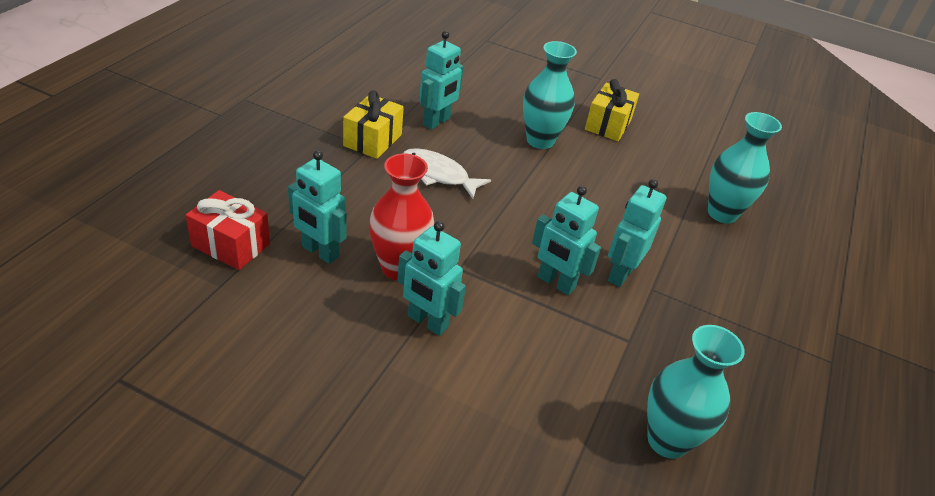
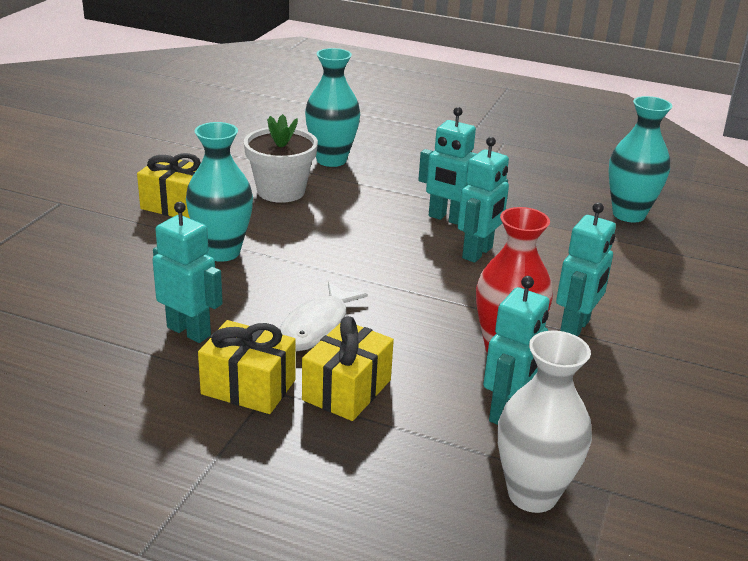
camera: 90 degrees left, 10 degrees down
red gift [186,190,270,270] -> white vase [498,331,592,513]
none -> white flower pot [244,114,318,203]
none -> yellow gift [302,316,394,421]

